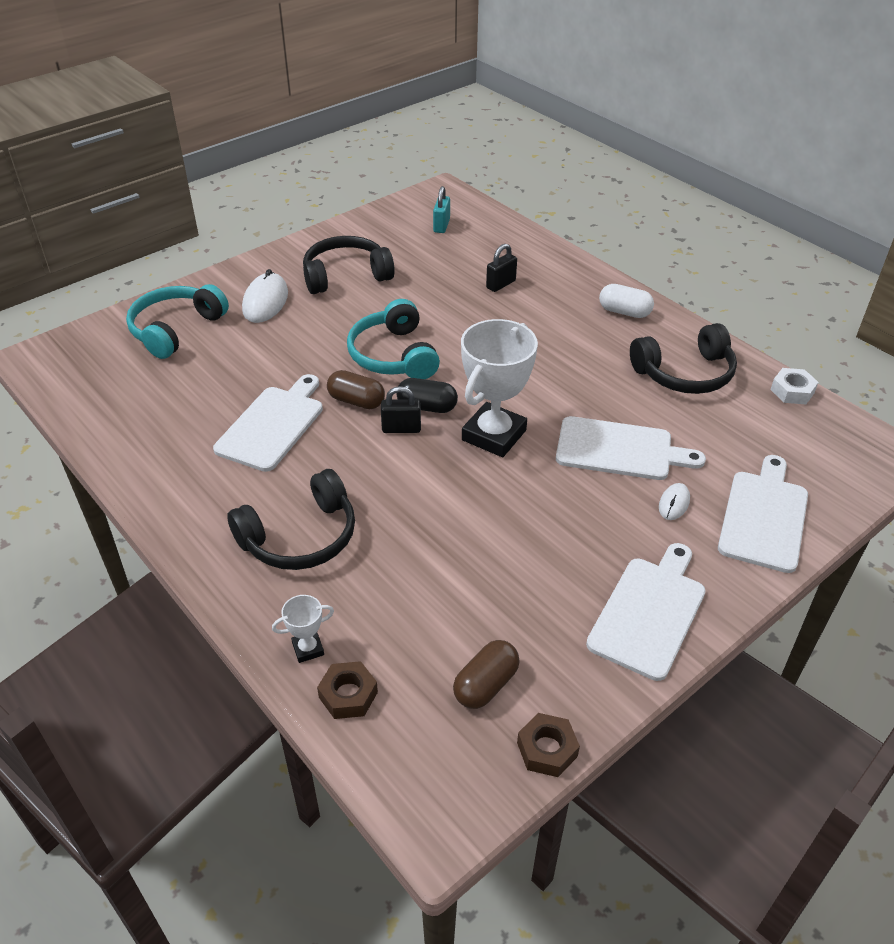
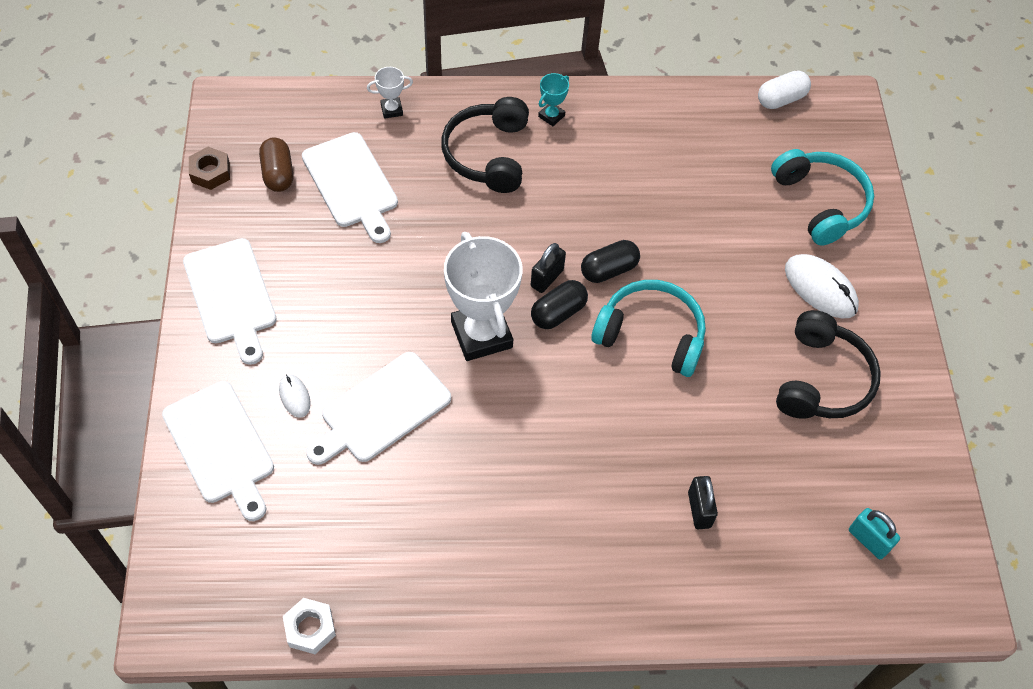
camera: 125 degrees right, 15 degrees up
white cutting board [213,374,323,472] -> white cutting board moved to [302,132,398,243]
white trophy [272,595,334,663] -> white trophy turned 60 degrees clockwise [367,67,413,119]
brown nut [317,661,378,719] -> none
brown capsule [327,370,385,409] -> black capsule [581,240,640,283]
white capsule [599,284,654,318] -> white capsule moved to [758,71,811,109]
black headphones [630,323,737,394] -> none
none -> turquoise trophy [538,73,569,126]

